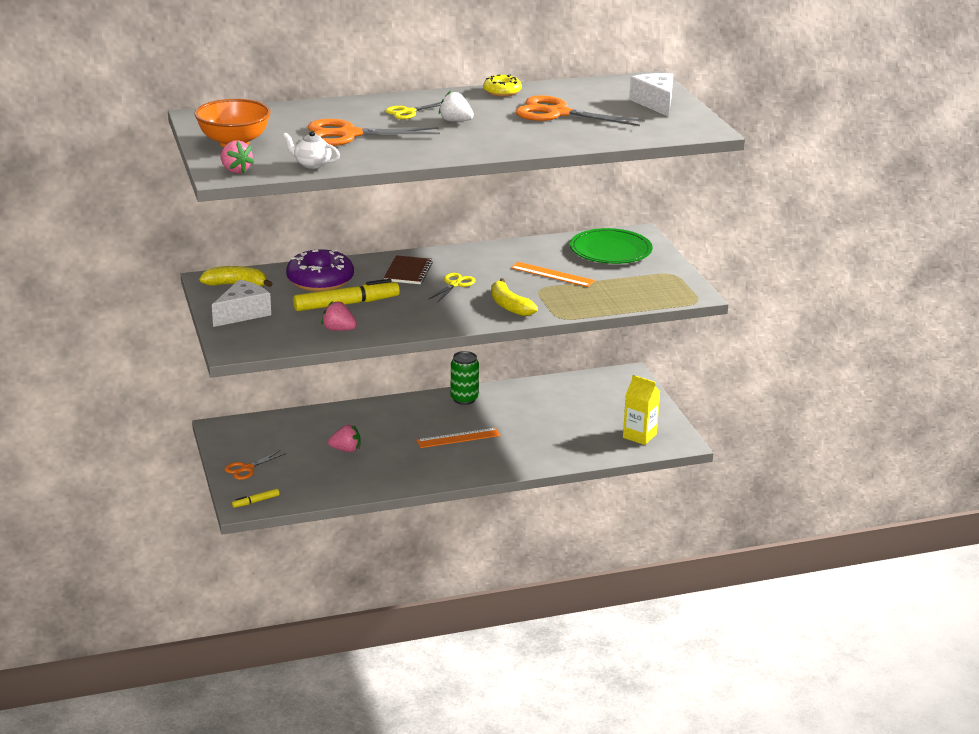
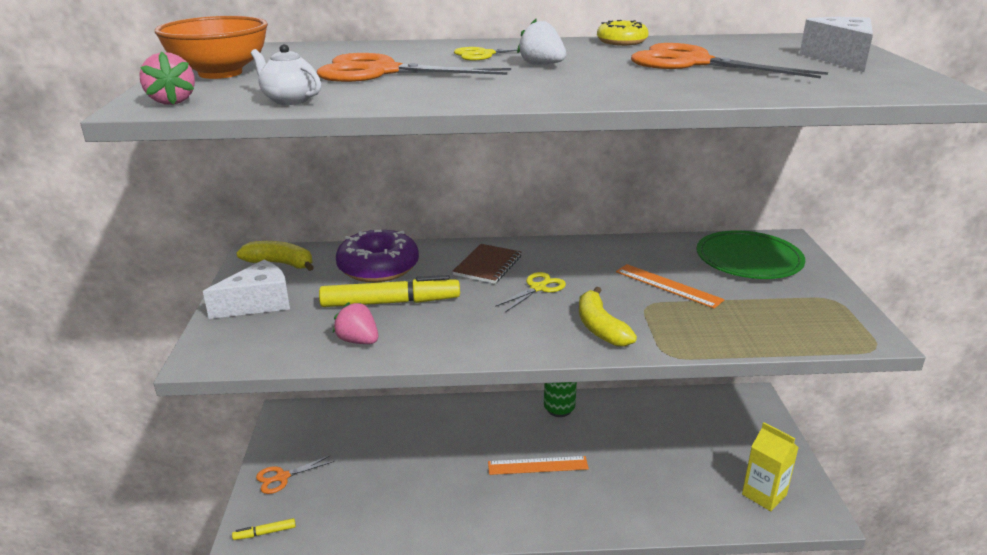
camera: 15 degrees right, 0 degrees up
pink strawberry [328,425,361,452] -> none

